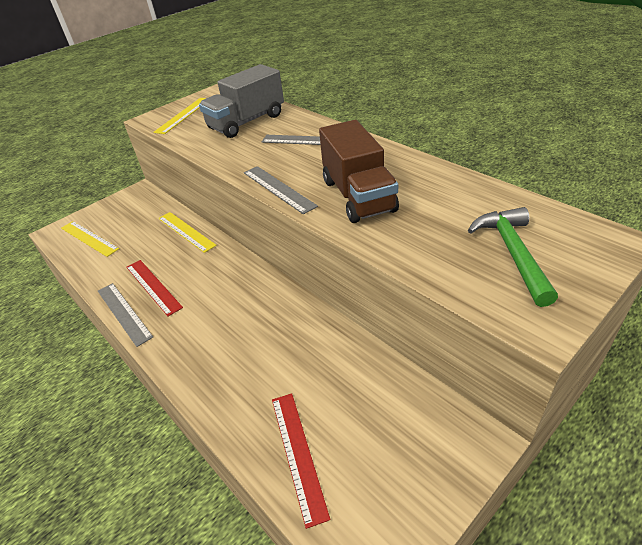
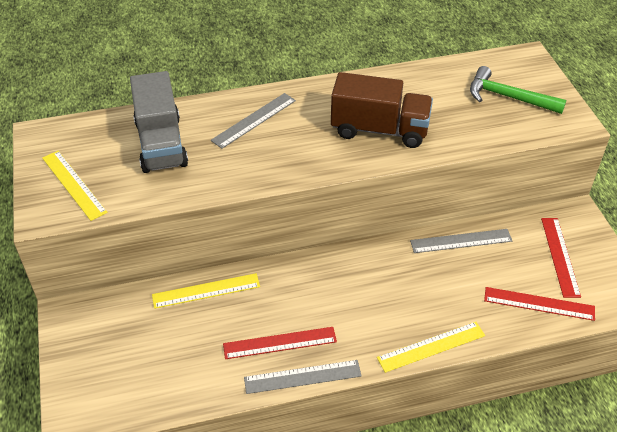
camera: 65 degrees left, 5 degrees up
yellow ruler [61,221,119,257] -> yellow ruler moved to [377,322,485,373]
grey ruler [244,166,318,214] -> grey ruler moved to [410,229,512,253]
none -> red ruler [541,218,581,298]

